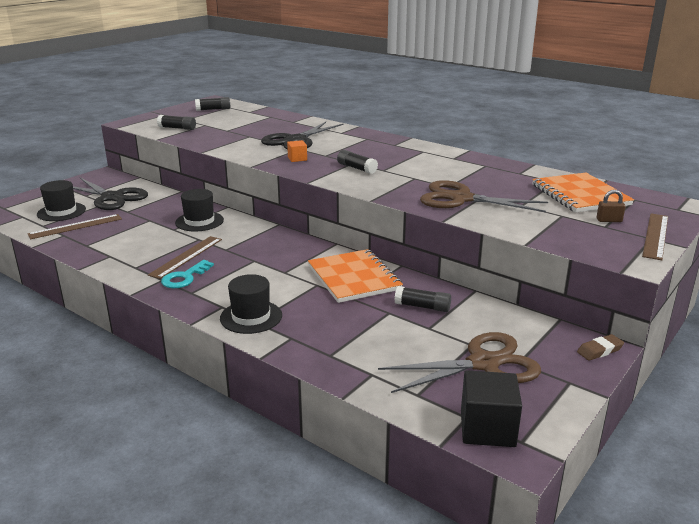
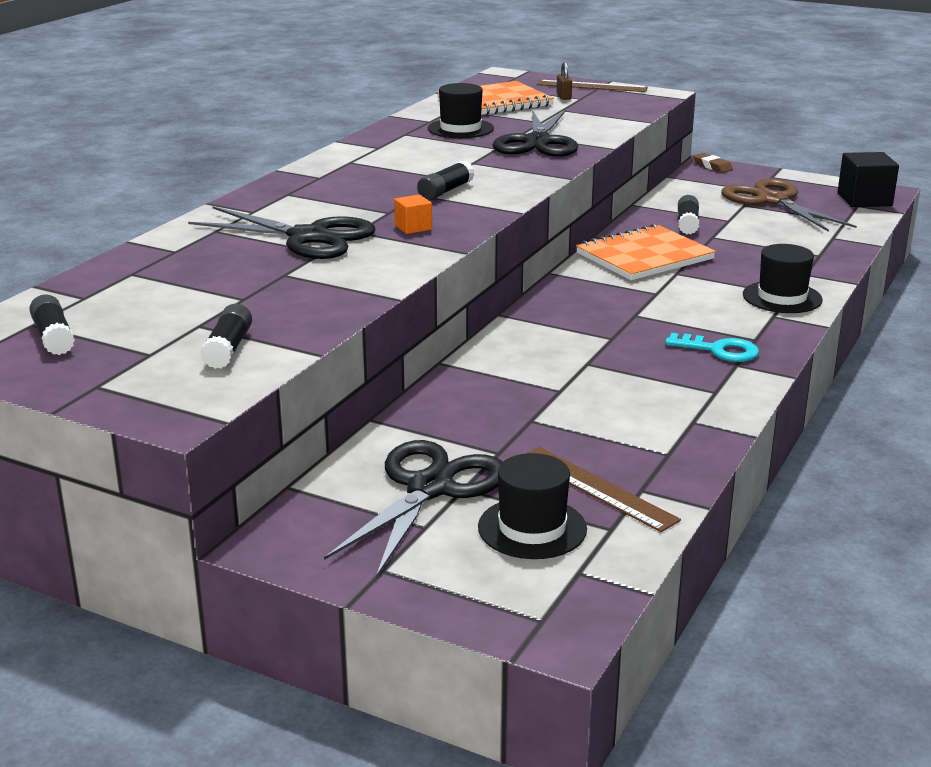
camera: 100 degrees left, 0 degrees up
brown ruler [148,236,222,279] -> none
black hat [175,189,224,231] -> black hat moved to [428,83,494,138]
brown scissors [420,180,548,212] -> black scissors [492,110,578,157]

